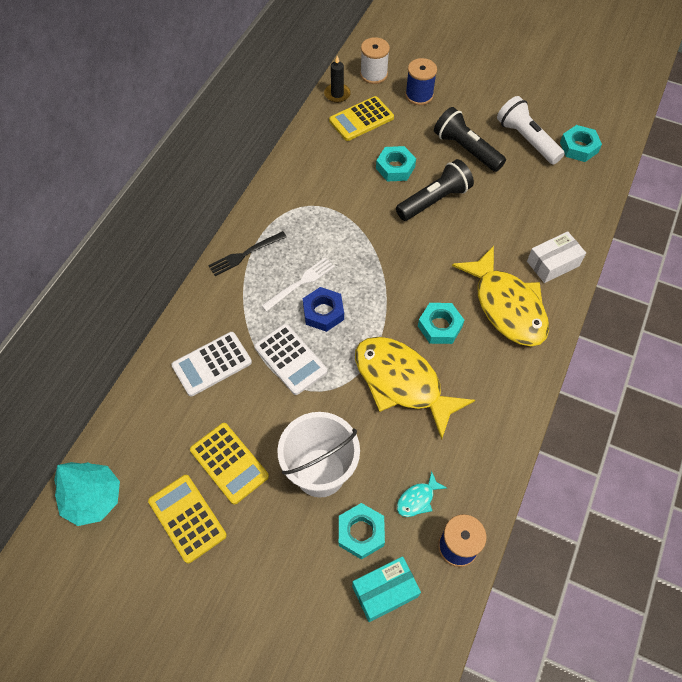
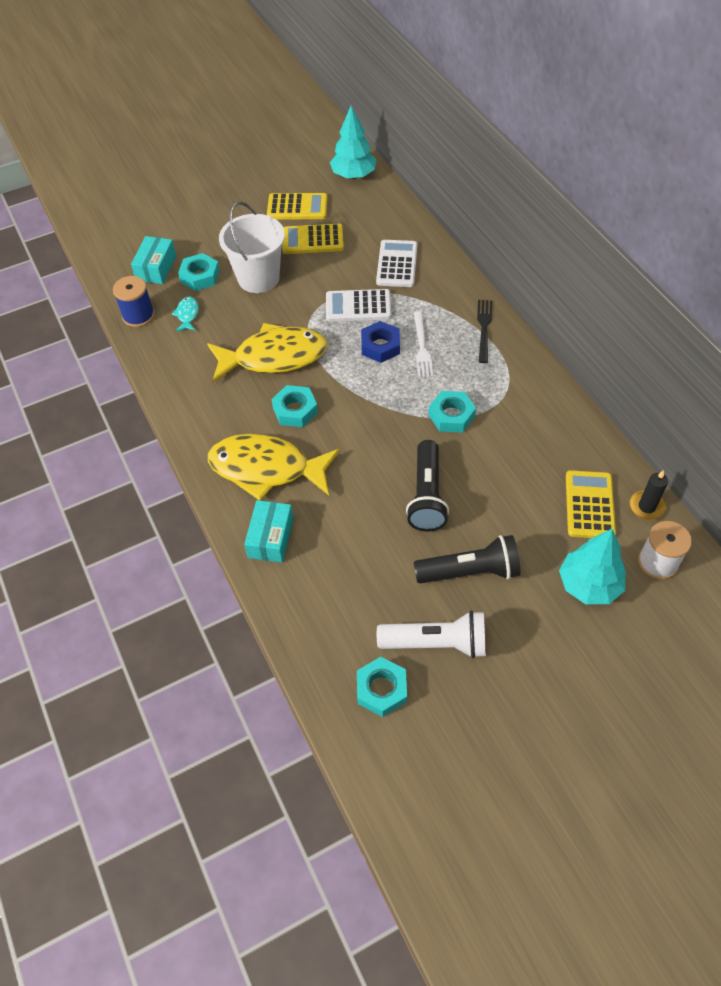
camera: 130 degrees right, 5 degrees down
turquoise nut [376,146,416,182] -> turquoise nut moved to [429,391,476,433]
blue spool [405,58,437,105] -> turquoise tree [559,529,626,604]
white box [527,231,586,283] -> turquoise box [244,500,293,563]

